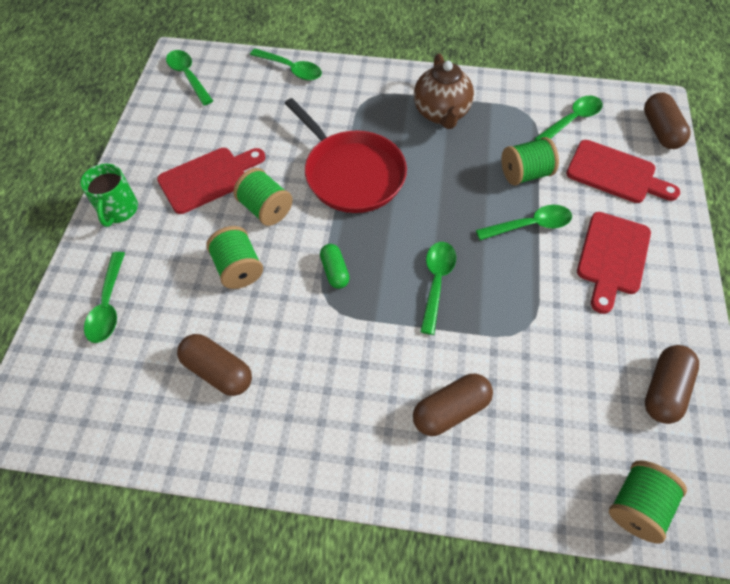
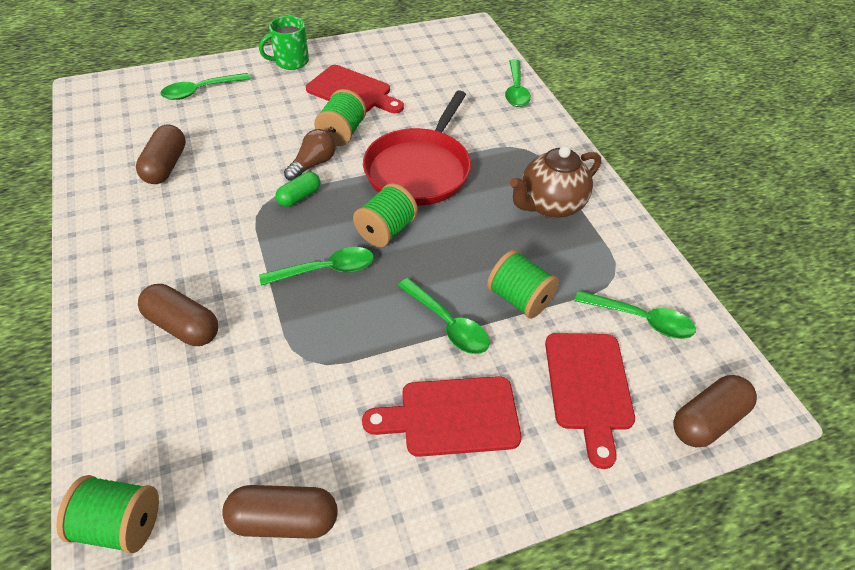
camera: 60 degrees right, 10 degrees down
green spoon [166,50,213,105] -> none
green spool [206,226,263,289] -> green spool moved to [353,183,418,247]
none -> brown light bulb [284,129,336,181]

